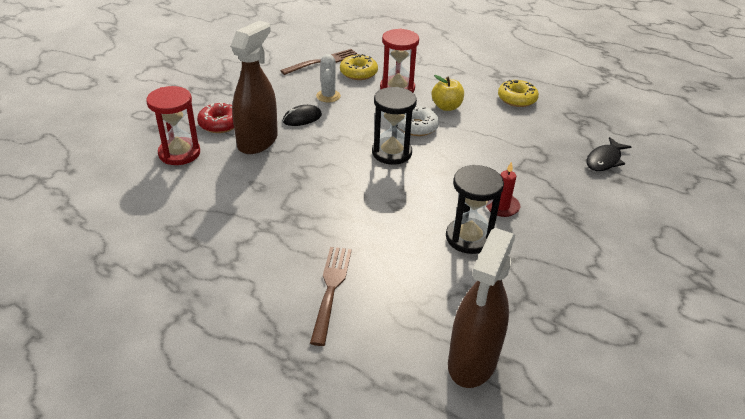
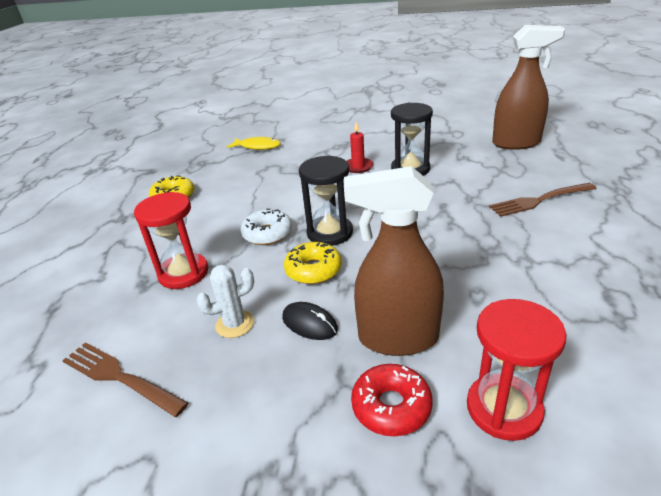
camera: 110 degrees left, 5 degrees down
yellow donut [340,54,378,80] -> yellow donut moved to [284,242,342,284]
yellow apple [431,75,464,111] -> none
black fish [586,137,632,171] -> yellow fish [227,136,281,150]

